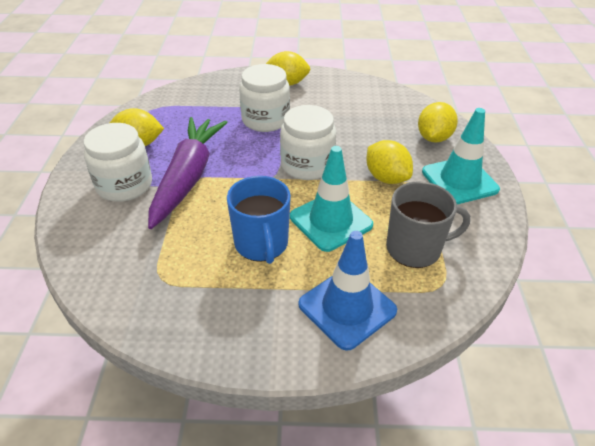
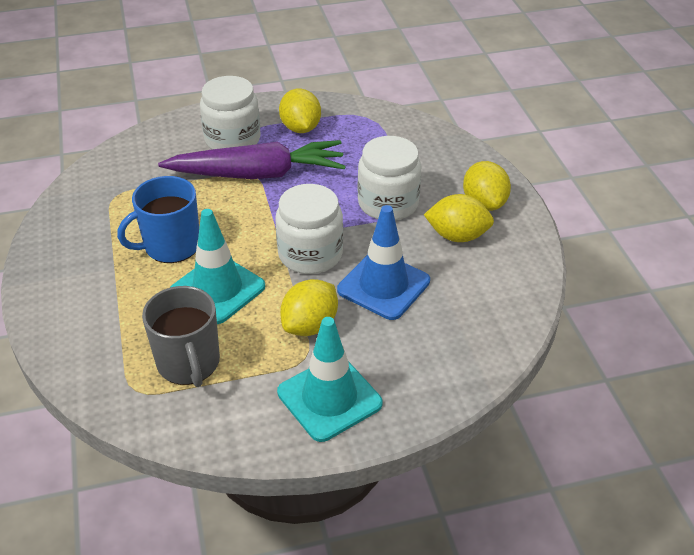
camera: 75 degrees right, 0 degrees up
blue traffic cone [299,231,397,351] -> blue traffic cone moved to [337,205,430,320]
yellow lemon [418,102,458,143] -> yellow lemon moved to [424,194,494,242]

